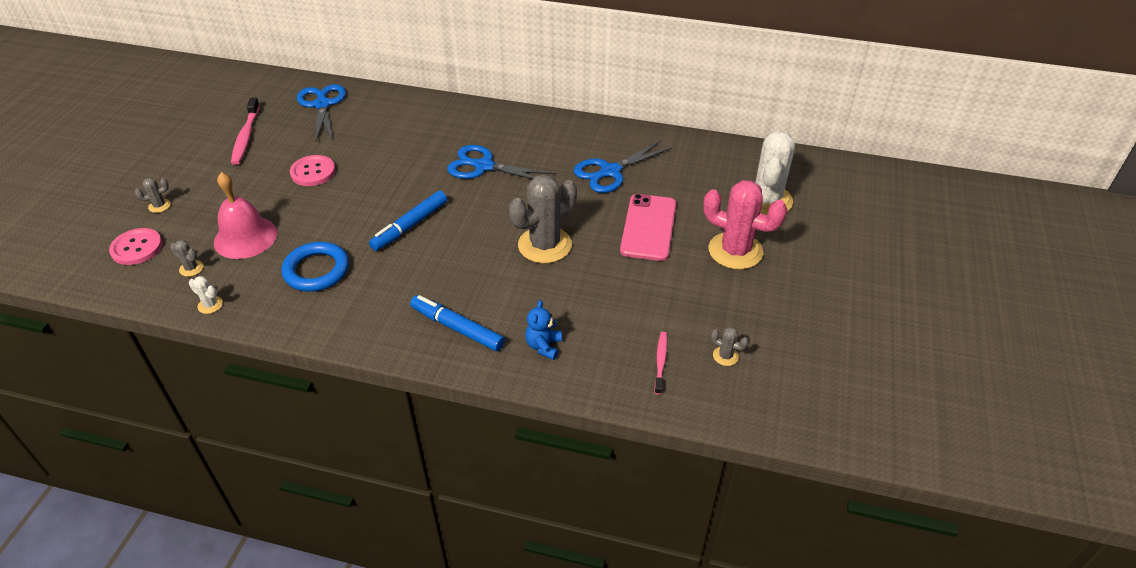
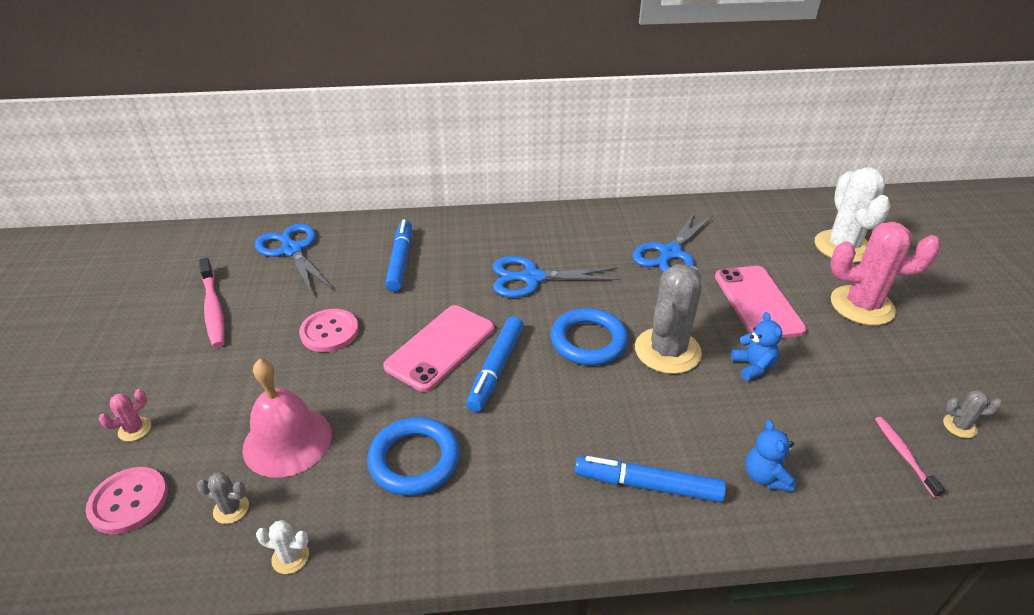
camera: 20 degrees left, 5 degrees down
grey cactus [135,178,171,213] -> pink cactus [99,389,151,442]
none -> pink phone [383,305,494,392]
none -> blue marker [385,220,412,292]
none -> blue ring [550,308,628,365]
none -> blue teddy bear [731,312,782,381]

